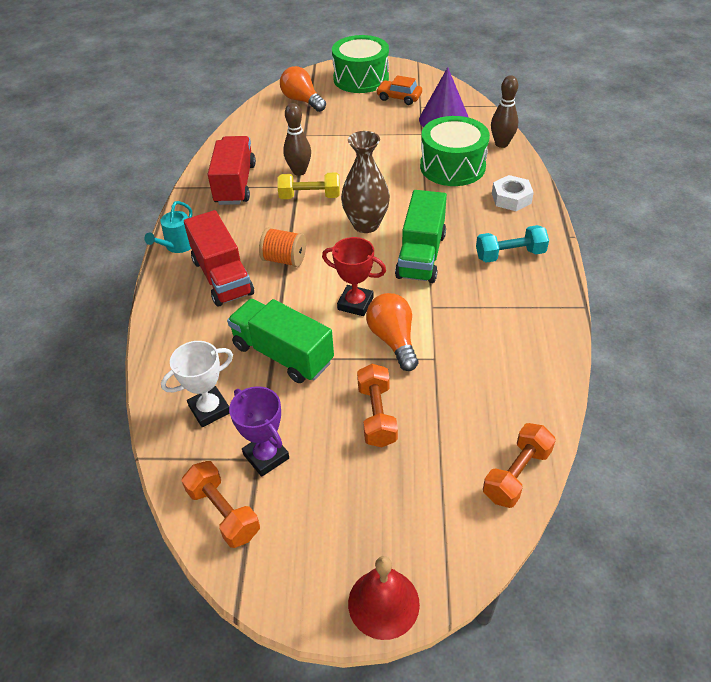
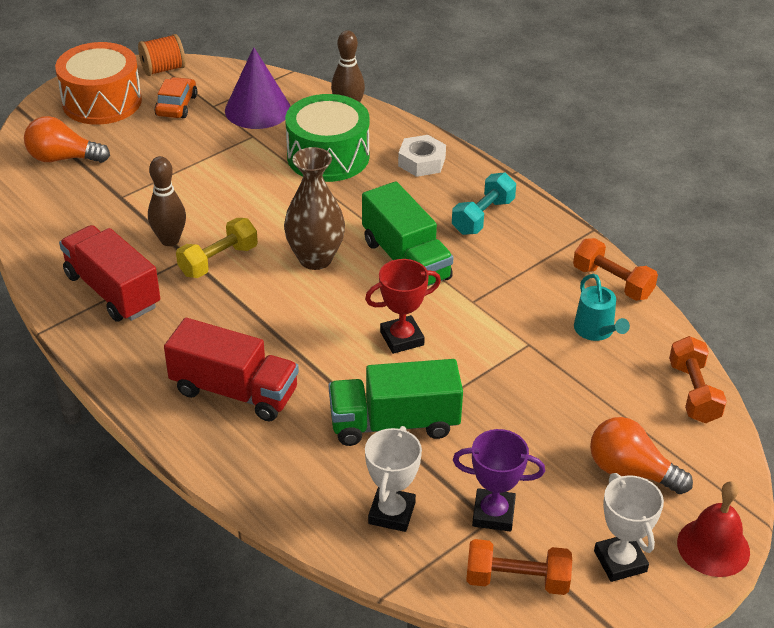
camera: 45 degrees left, 5 degrees down
turquoise watering can [144,201,192,253] -> turquoise watering can moved to [574,274,630,341]
orange spool [259,227,306,267] -> orange spool moved to [138,34,186,76]
green drum [332,35,389,93] -> orange drum [55,42,142,125]
orange dumbbell [357,364,398,447] -> orange dumbbell moved to [573,238,658,301]
orange light bulb [366,293,418,371] -> orange light bulb moved to [590,417,693,494]
orange car [376,75,422,105] -> orange car turned 120 degrees clockwise [154,77,197,118]
none -> white trophy [594,473,664,582]

